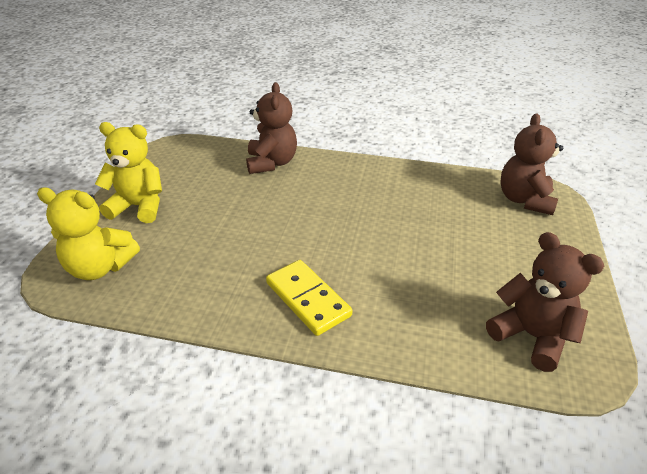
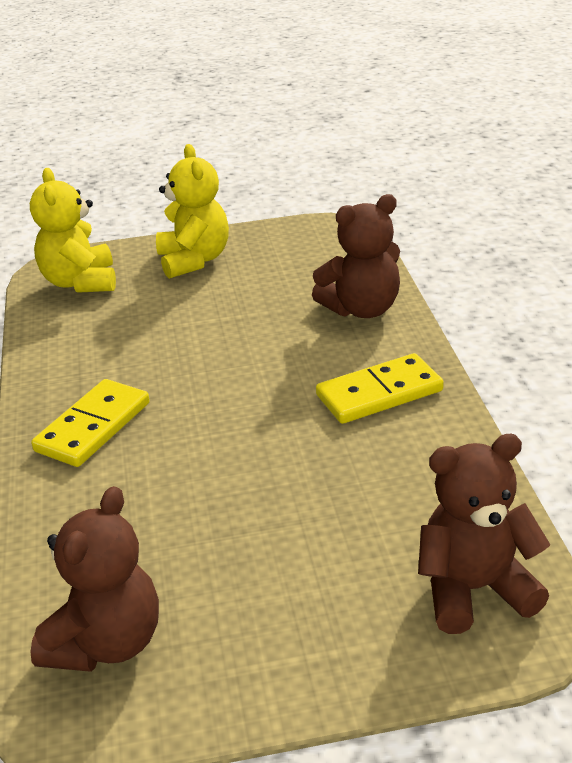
camera: 70 degrees right, 5 degrees down
none -> yellow domino [316,353,444,424]

